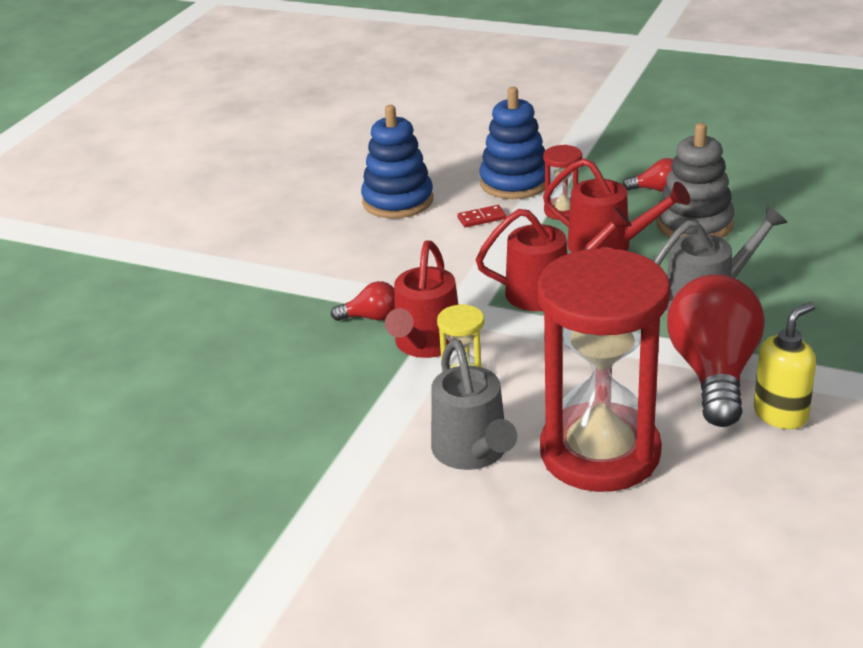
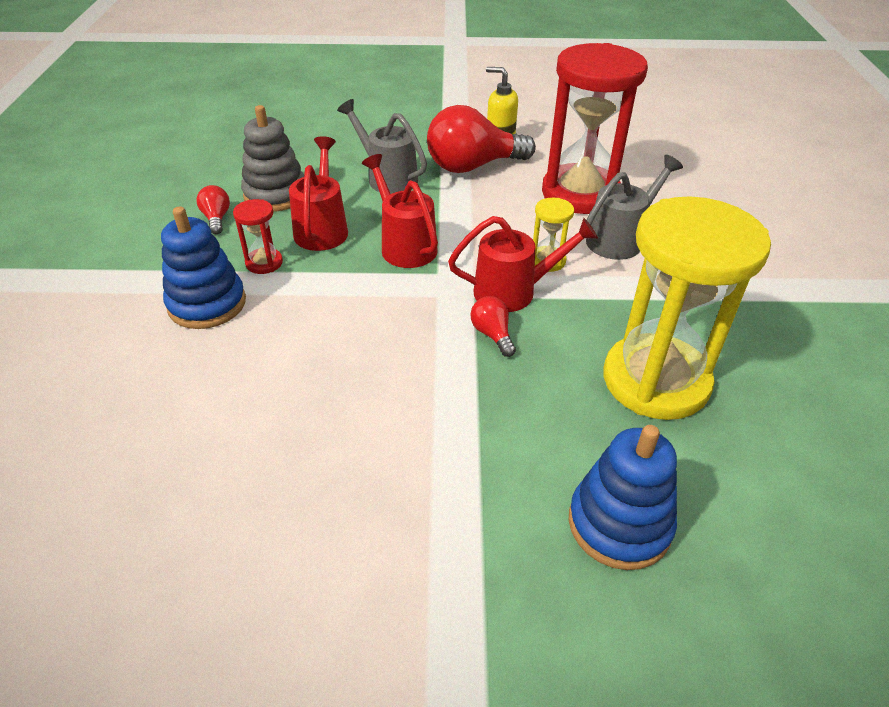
camera: 115 degrees left, 10 degrees up
blue stacking toy [361,105,433,219] -> blue stacking toy moved to [569,425,677,570]
red domino [457,205,506,227] -> none
none -> yellow hourglass [603,196,771,420]

